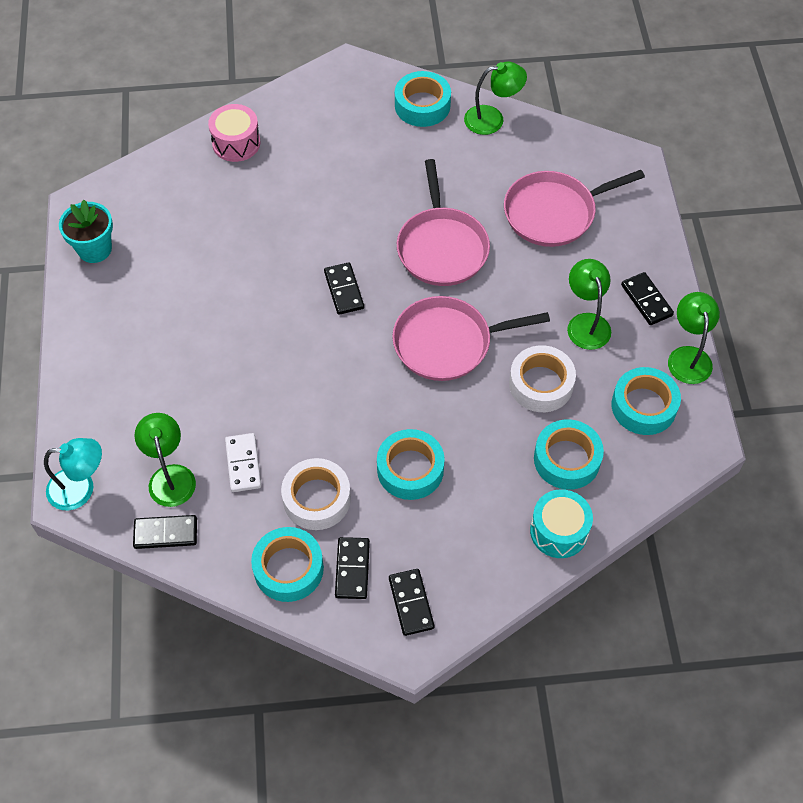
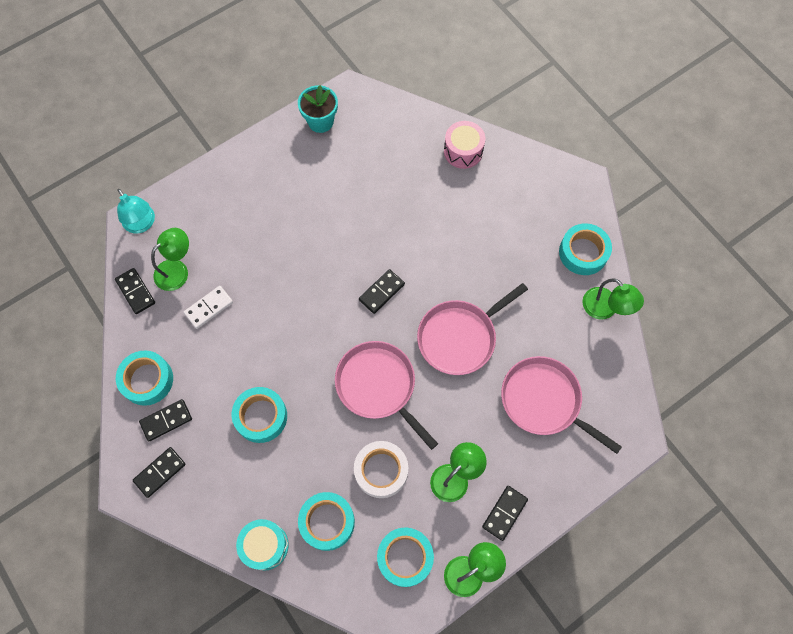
camera: 60 degrees right, 10 degrees up
white tape [281,458,351,530] -> none

